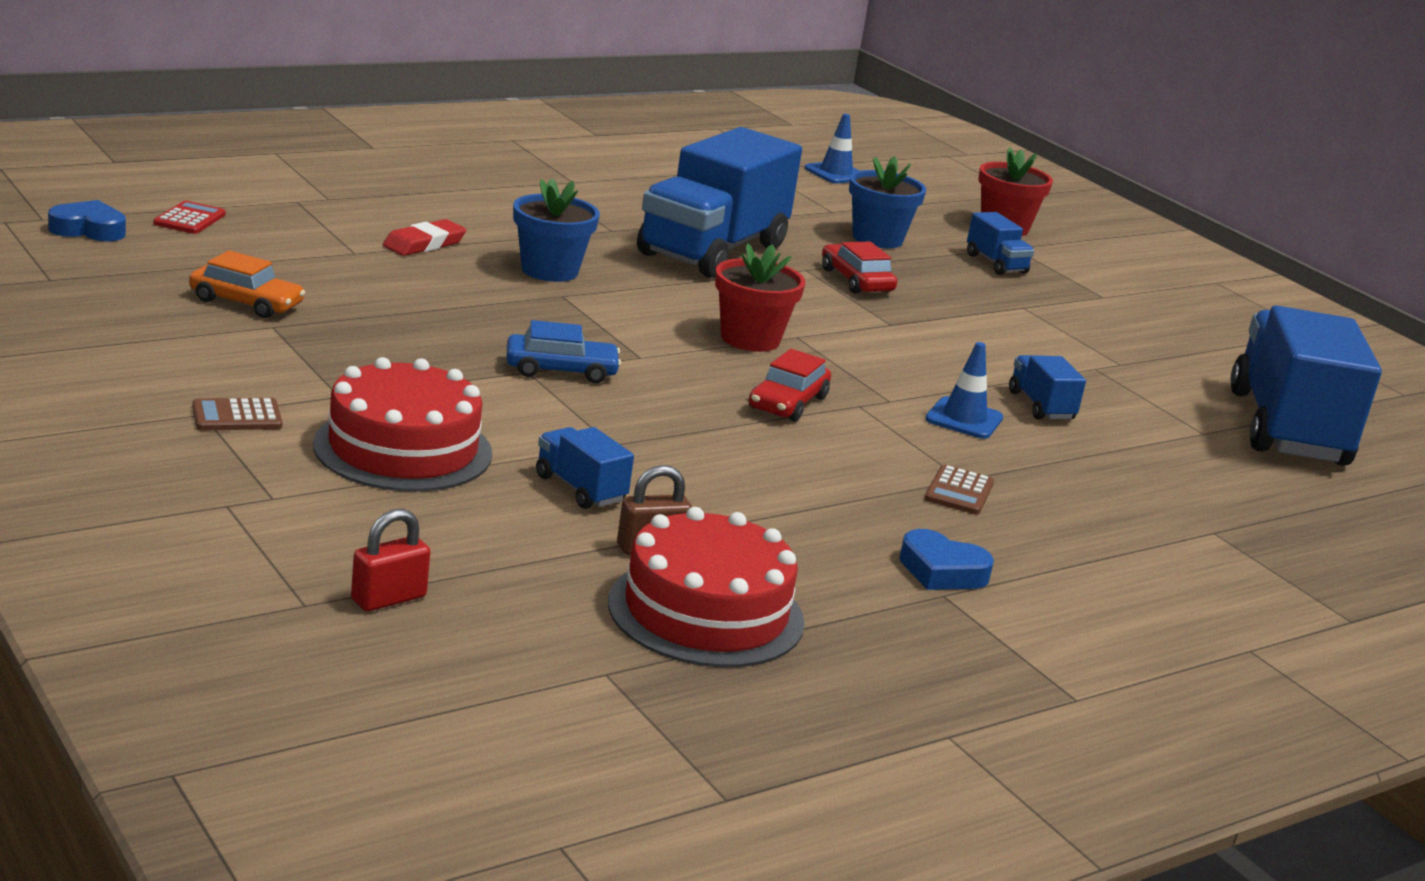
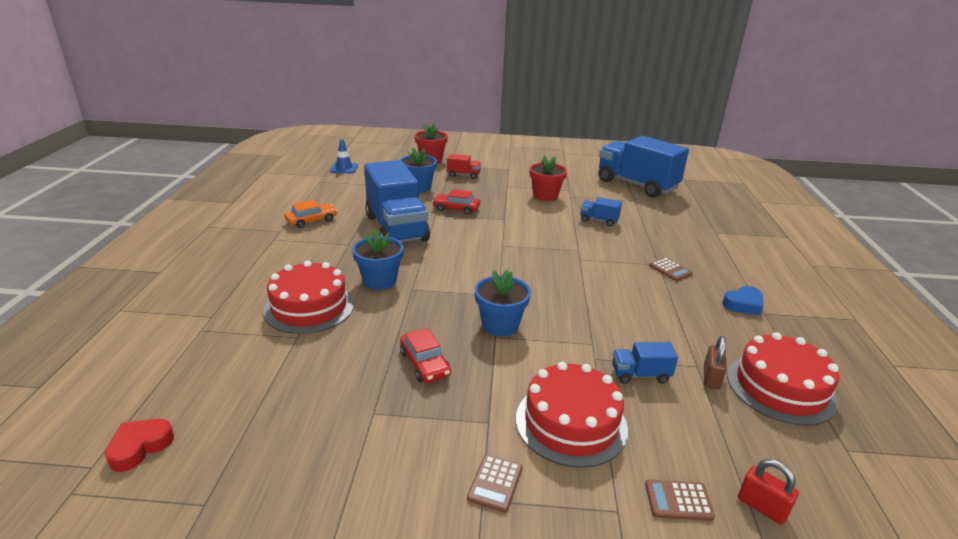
camera: 50 degrees left, 5 degrees up
blue heart [48,200,126,242] -> red heart [104,419,174,472]
red calculator [153,201,226,234] -> none
orange car [189,250,305,318] -> orange car moved to [285,200,337,228]
red padlock [351,509,430,611] -> red padlock turned 45 degrees counterclockwise [738,459,799,525]
red eraser [383,219,466,256] -> red cake [263,260,354,334]
blue car [506,320,621,383] -> blue flower pot [475,270,531,337]
red flower pot [715,243,805,352] -> red flower pot moved to [529,156,567,201]
red car [749,349,831,422] -> red car moved to [400,328,451,383]
blue traffic cone [925,342,1003,439] -> none
blue truck [967,212,1034,275] -> red truck [447,154,481,179]
none -> brown calculator [645,479,715,521]

